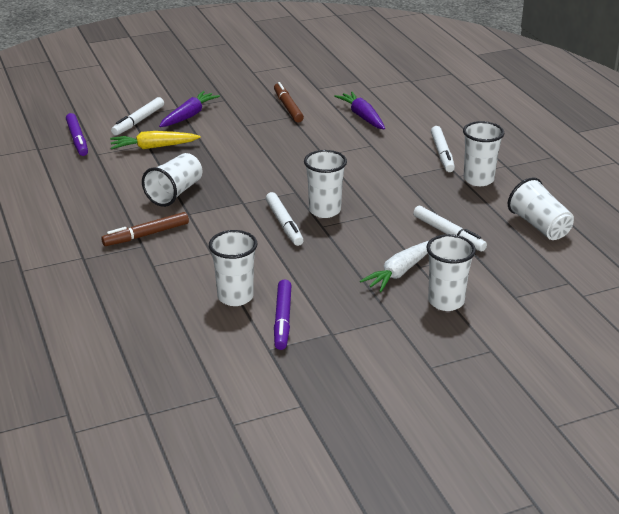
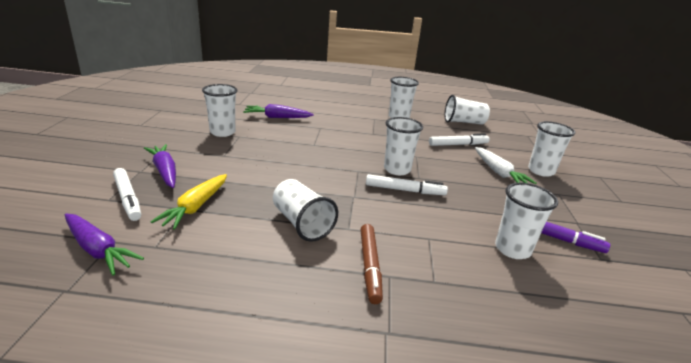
camera: 65 degrees left, 5 degrees down
purple marker [66,113,88,156] -> purple carrot [65,214,144,276]
brown marker [274,82,304,122] -> white cup [202,84,237,137]
white marker [431,126,455,172] -> none

